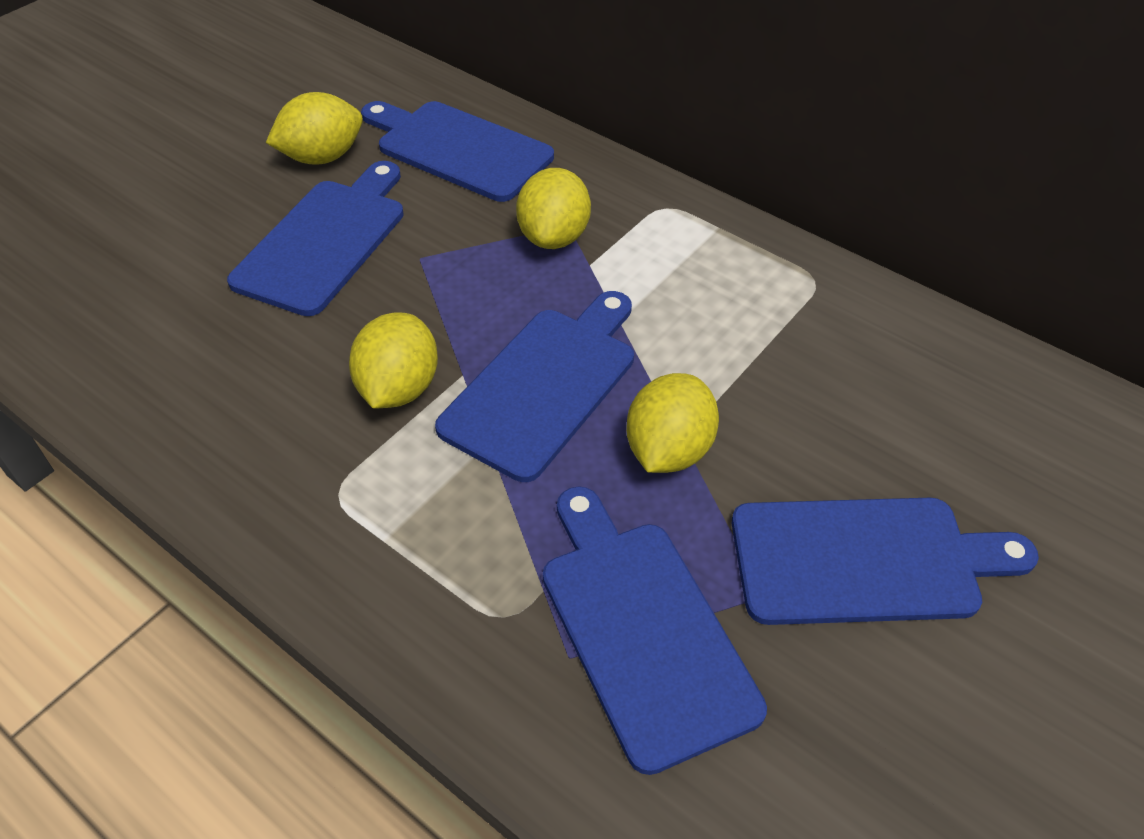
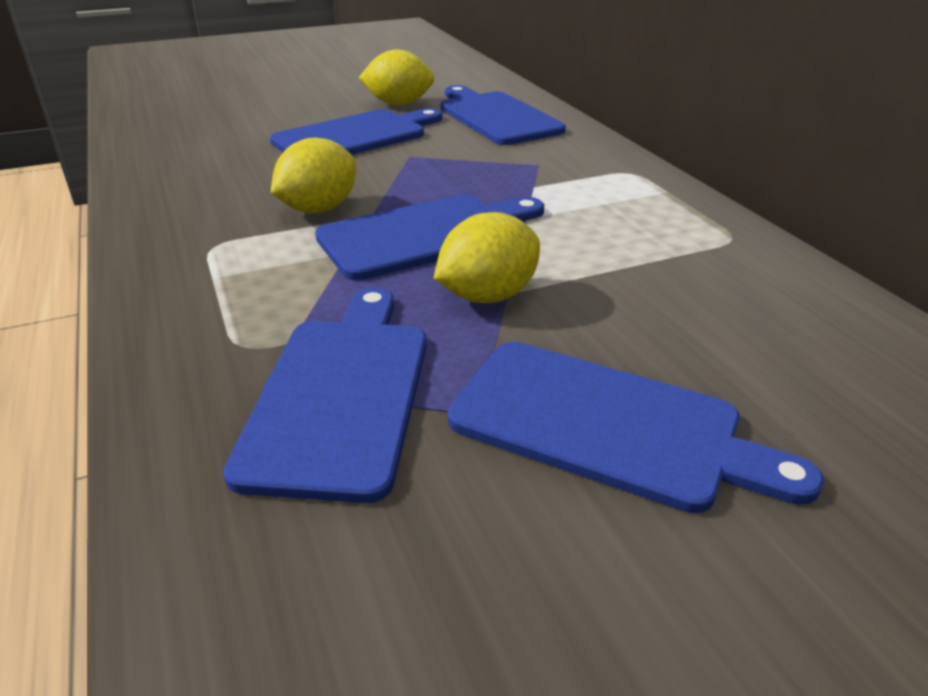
camera: 30 degrees right, 15 degrees down
yellow lemon [516,168,591,249] -> none

